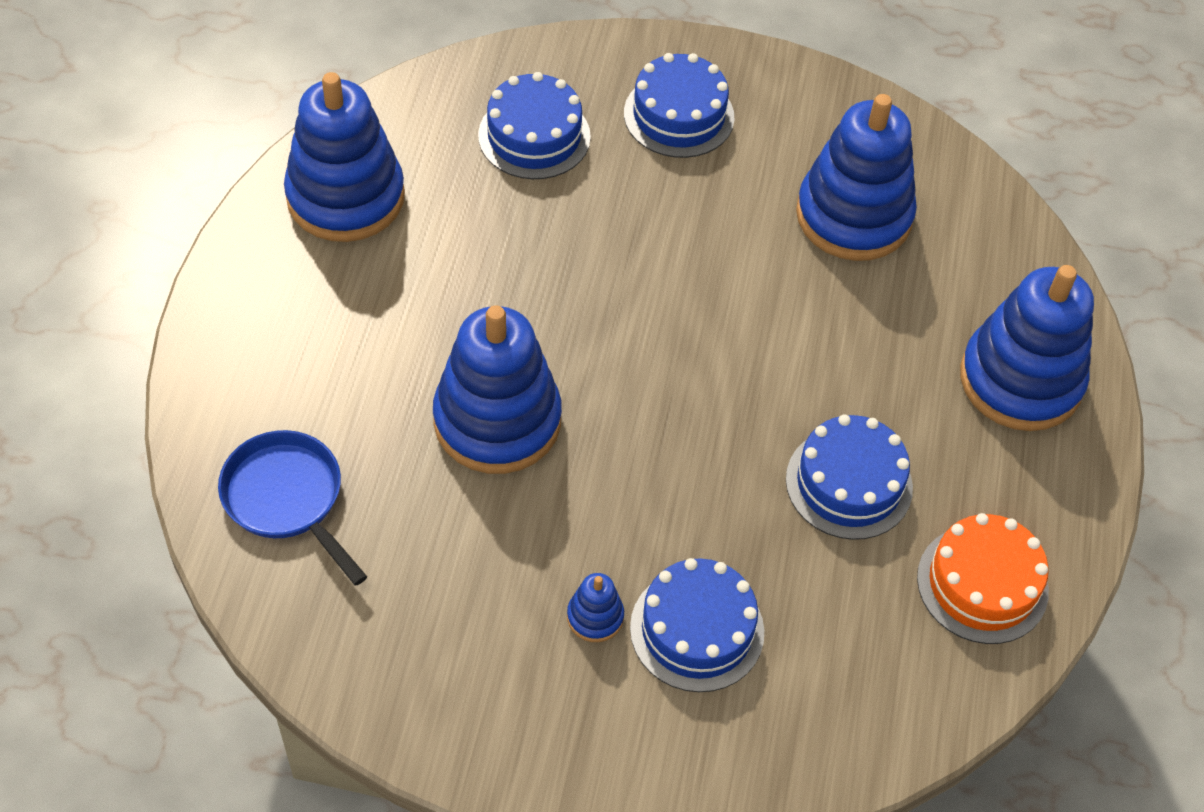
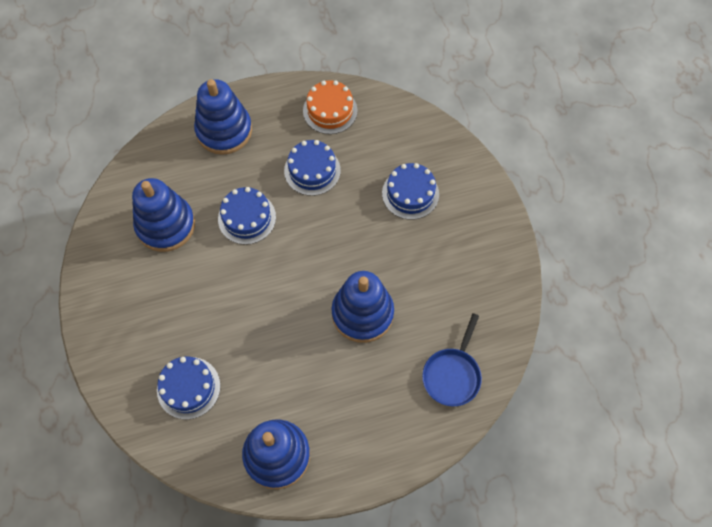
camera: 115 degrees left, 10 degrees up
blue stacking toy [567,573,624,642] -> none
blue cake [624,53,734,158] -> blue cake moved to [218,187,276,245]

